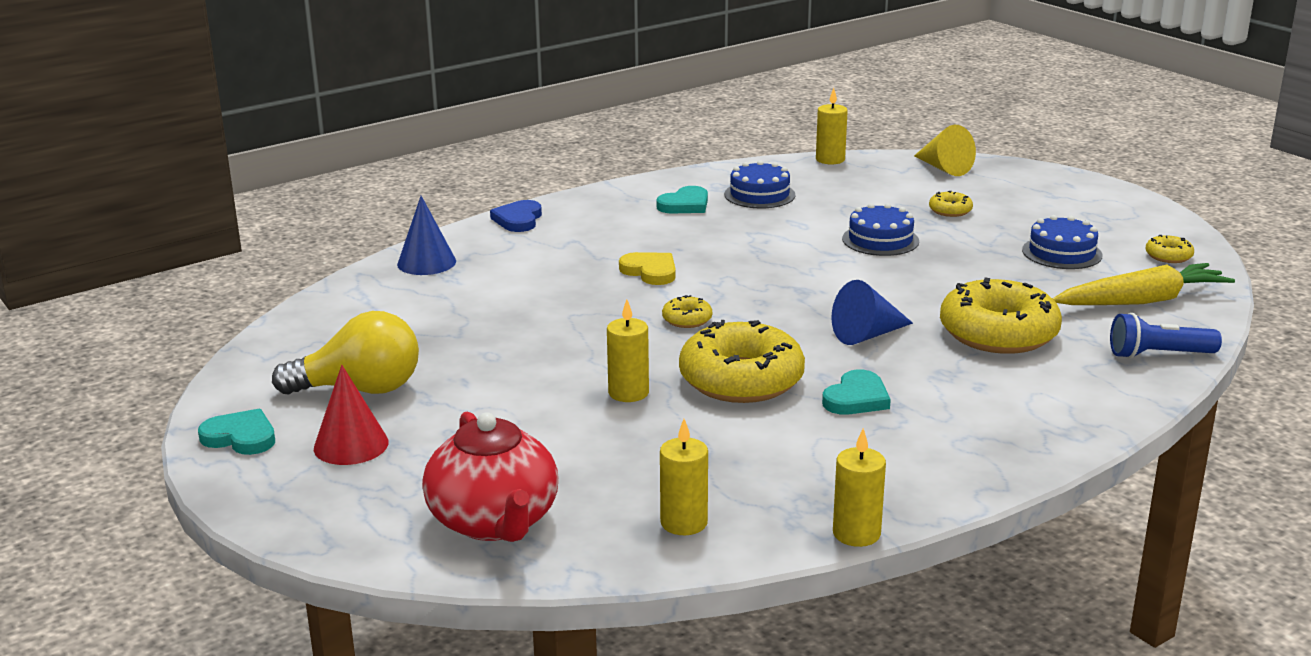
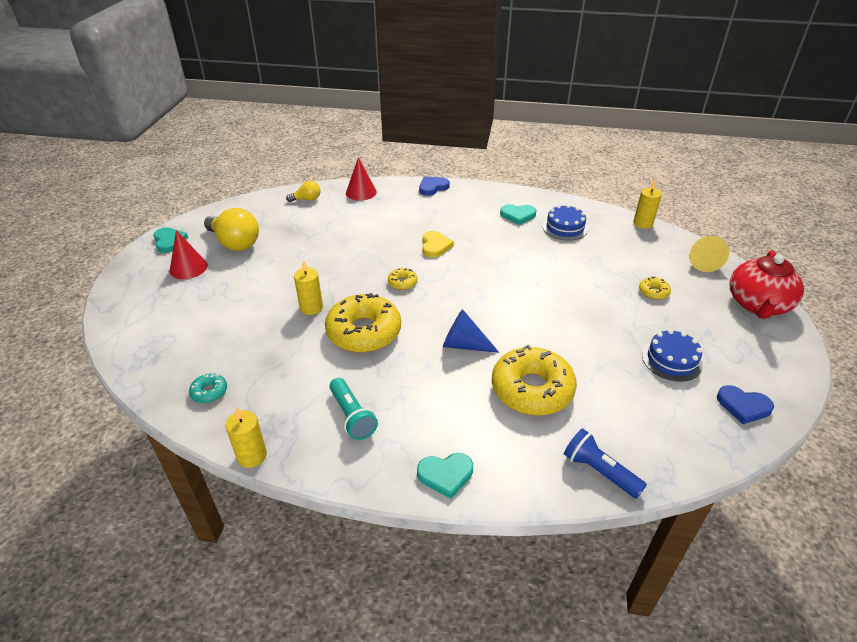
camera: 45 degrees right, 15 degrees up
blue cone [397,196,456,275] -> red cone [346,157,377,201]
red teapot [422,412,558,542] -> red teapot moved to [729,250,804,319]
yellow candle [660,419,708,535] -> turquoise donut [189,373,227,403]
turquoise heart [822,369,891,415] -> turquoise heart moved to [417,453,473,499]
blue cake [842,203,919,256] -> none
yellow carrot [1052,263,1235,305] -> none
yellow donut [1145,235,1194,263] -> blue heart [717,385,774,424]
none -> yellow light bulb [286,181,320,202]
none -> turquoise flashlight [329,378,378,440]

